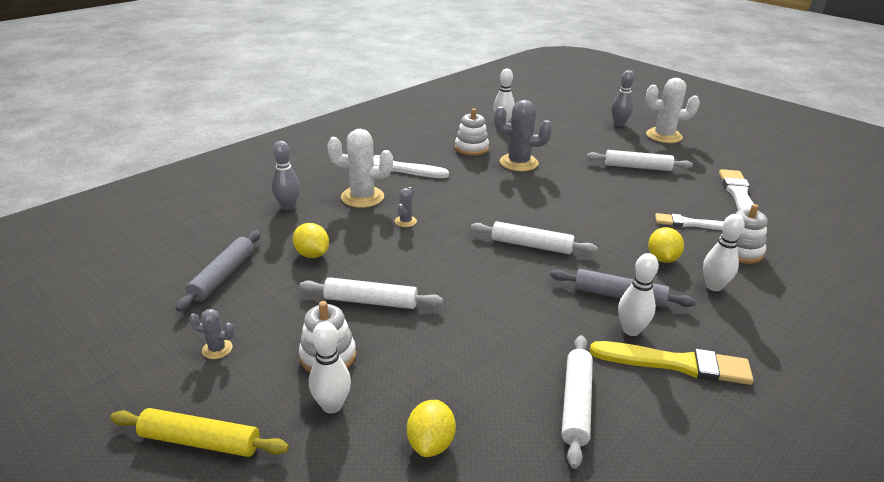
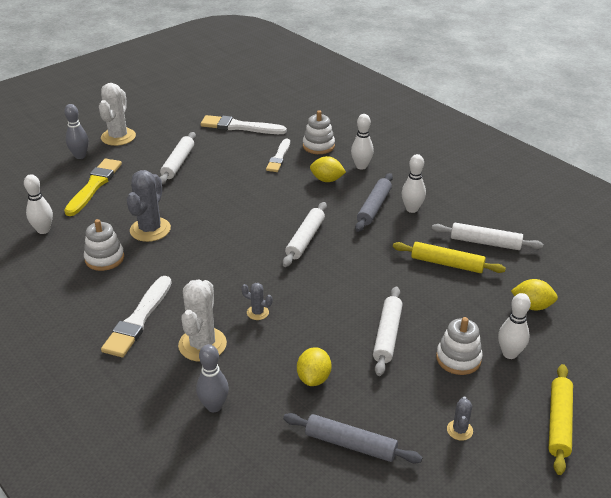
camera: 85 degrees left, 5 degrees up
yellow lemon [293,223,329,258] -> yellow lemon turned 45 degrees counterclockwise [297,347,331,386]
yellow brush [590,341,754,385] -> yellow brush moved to [64,159,122,216]
none -> yellow rolling pin [393,242,506,273]

